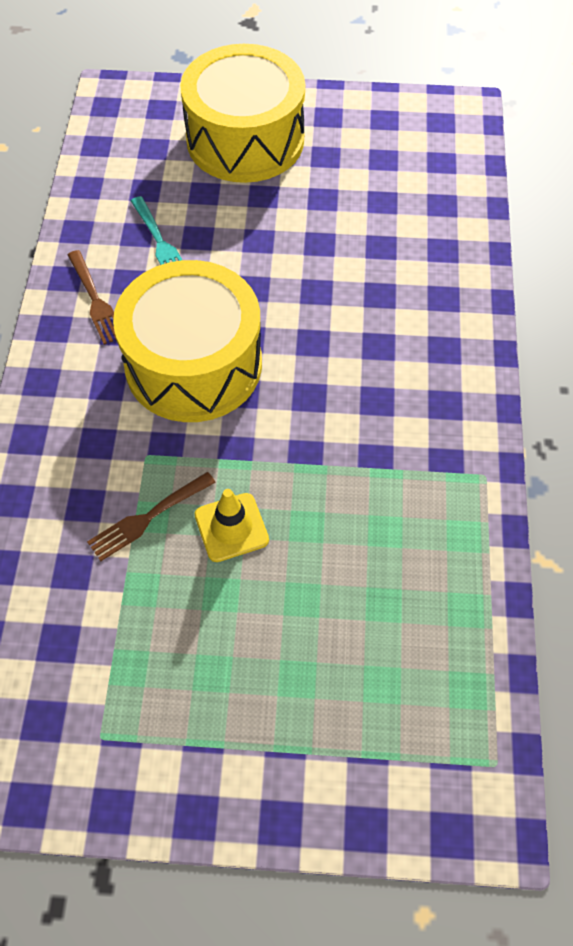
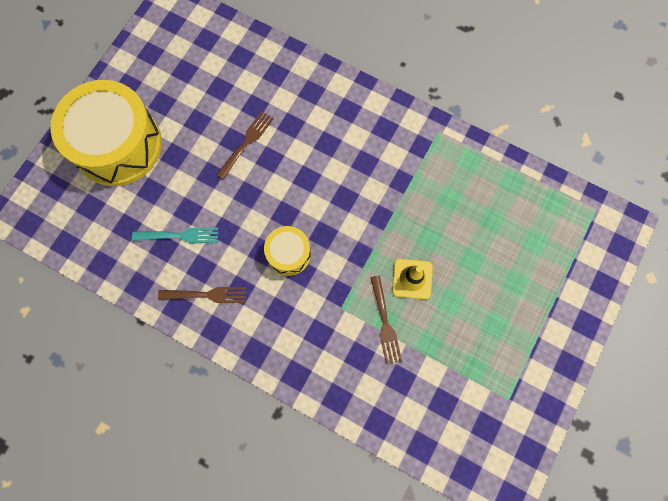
camera: 65 degrees left, 15 degrees up
yellow drum [113,260,262,422] -> yellow drum [264,226,311,276], size x0.48
none -> brown fork [217,111,274,180]

